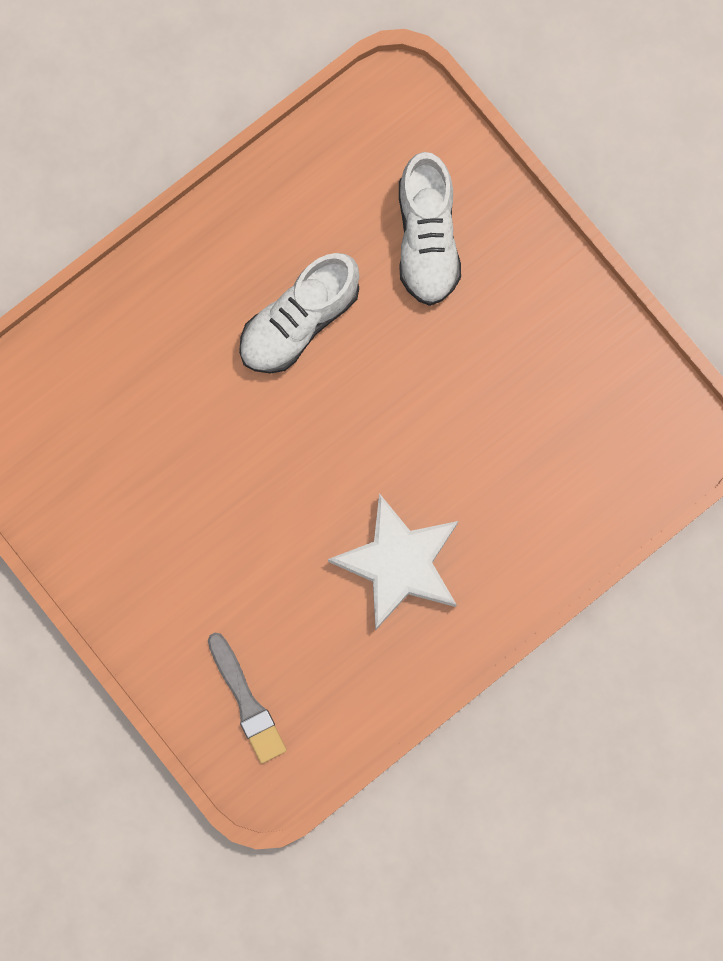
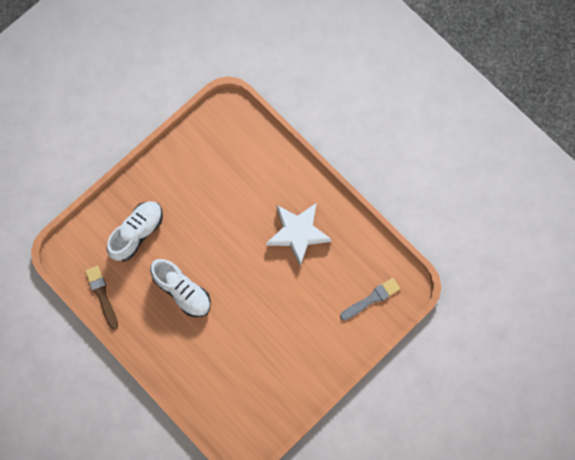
camera: 95 degrees left, 5 degrees down
white shoe [399,152,461,306] -> white shoe turned 45 degrees counterclockwise [107,201,163,261]
none -> brown brush [85,266,118,329]

